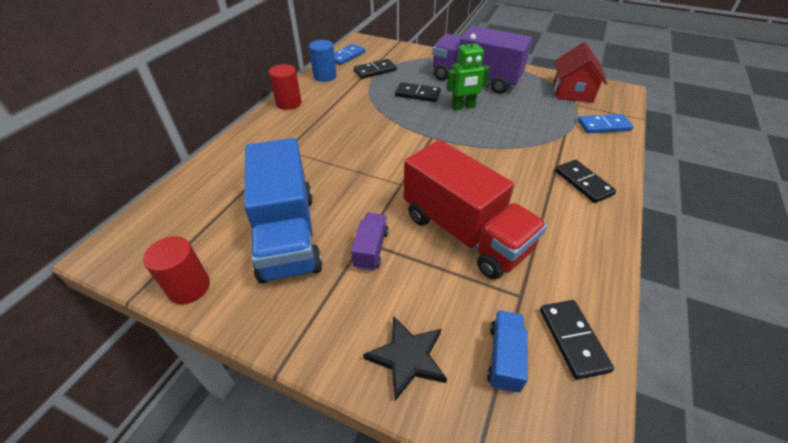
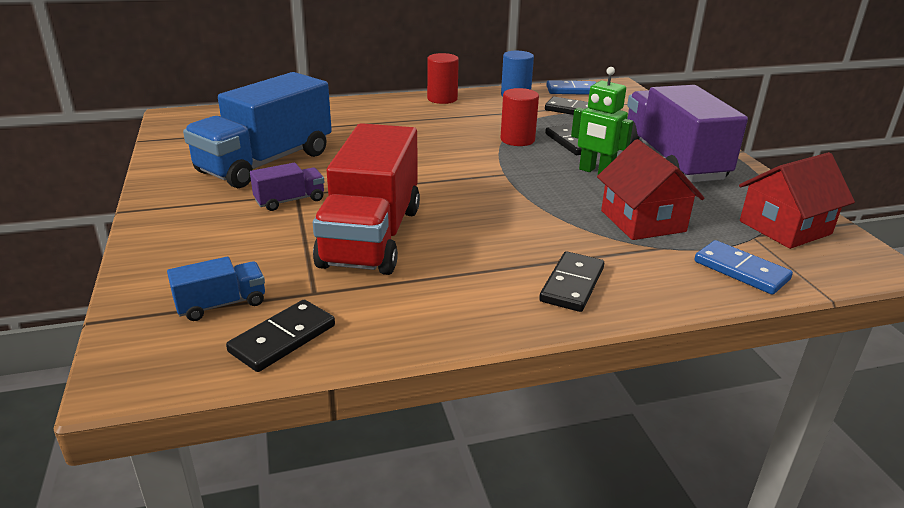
camera: 50 degrees right, 15 degrees down
red cylinder [143,236,210,304] -> red cylinder moved to [500,88,539,146]
black star [363,316,447,401] -> none
none -> red house [597,139,705,240]

